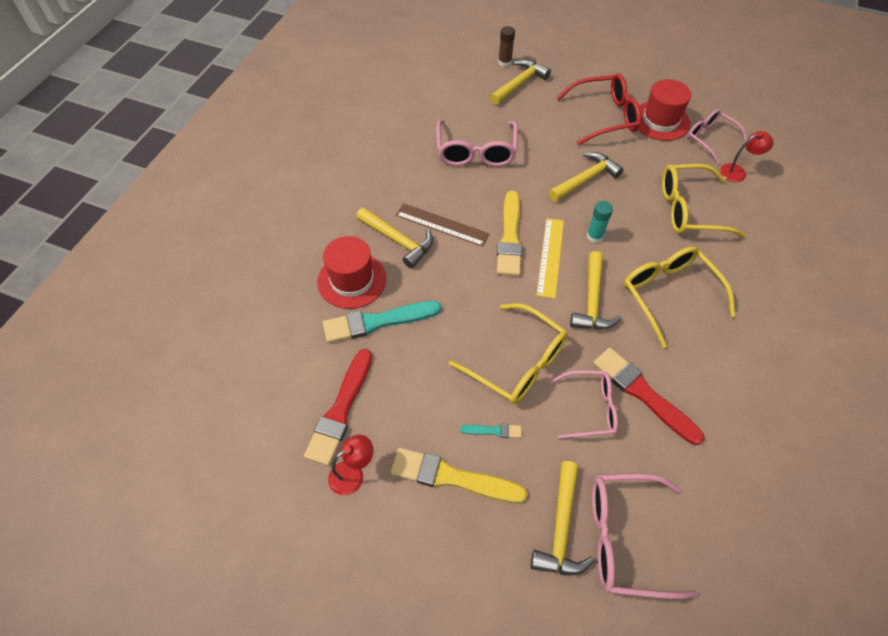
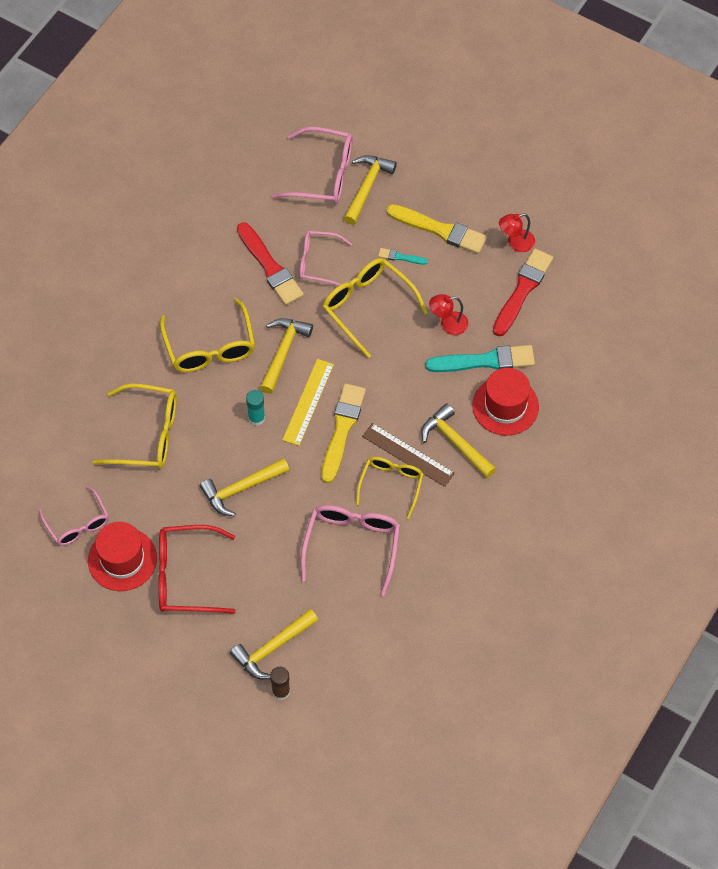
camera: 170 degrees left, 5 degrees up
red lamp [720,131,773,182] -> red lamp moved to [429,294,469,335]
none -> yellow glasses [356,457,424,519]

